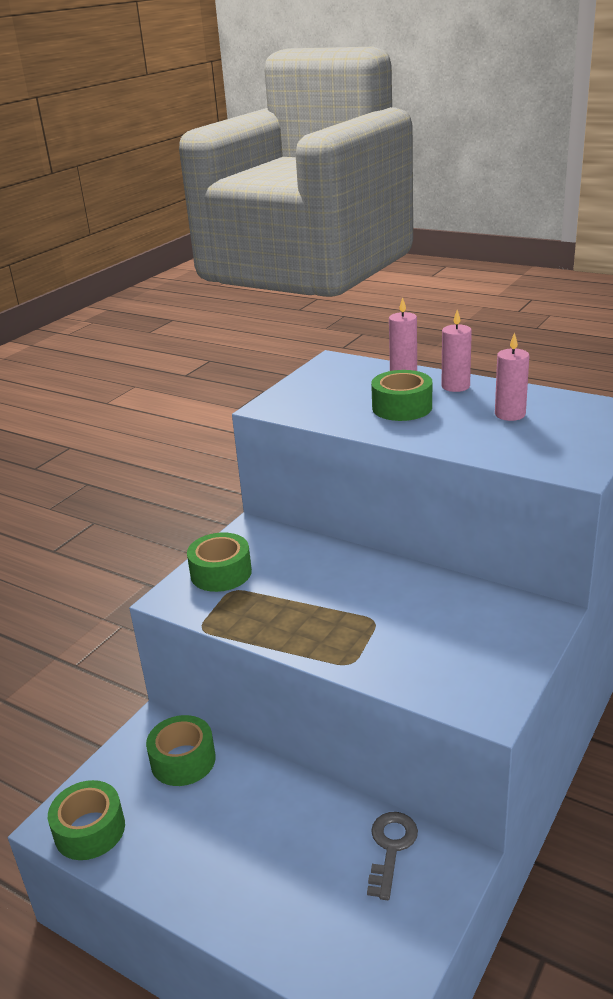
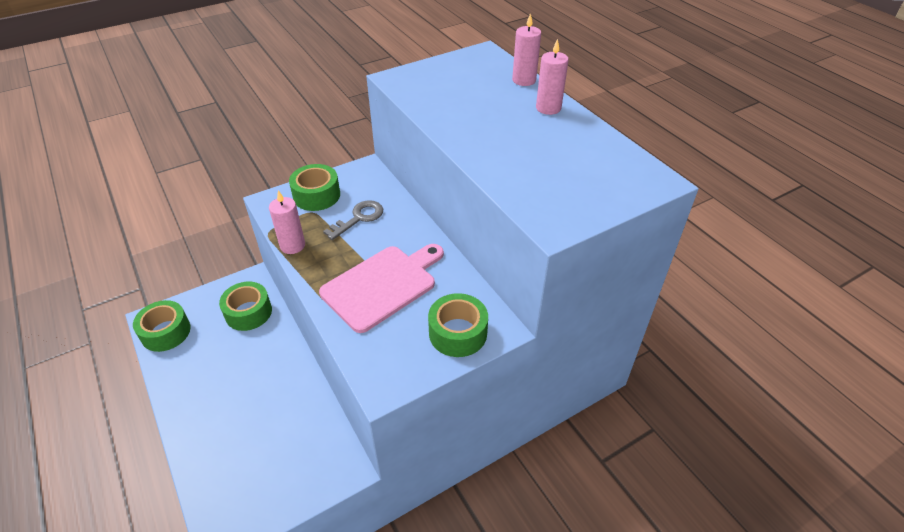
camera: 25 degrees right, 15 degrees up
grey key [367,812,418,900] -> grey key moved to [323,200,383,240]
green tape [371,370,432,421] -> green tape moved to [428,293,488,357]
pink candle [495,332,529,421] -> pink candle moved to [269,190,305,254]
none -> pink cutting board [319,244,444,333]

